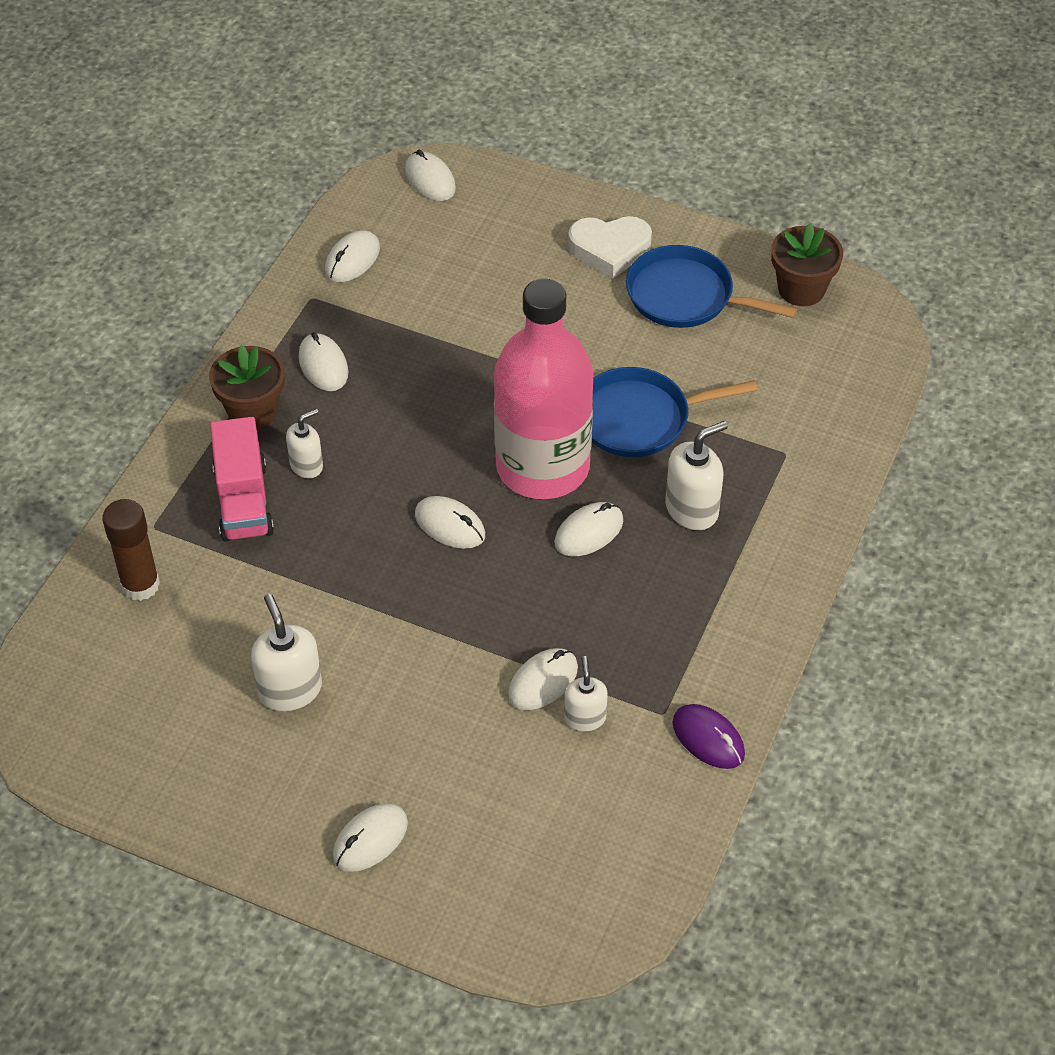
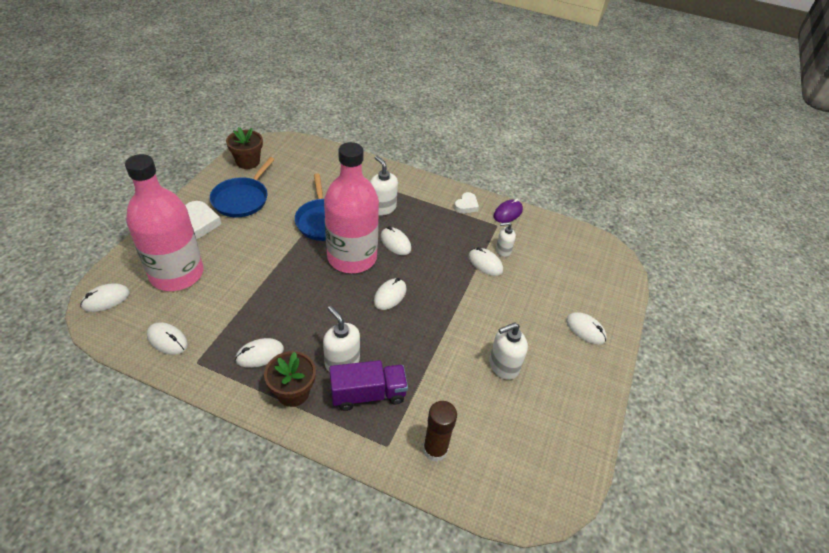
camera: 95 degrees left, 5 degrees down
pink truck [210,417,274,542] -> purple truck [329,360,408,411]
white soap dispenser [286,409,323,478] -> white soap dispenser [323,306,360,372], size x1.56
none -> pink bottle [125,154,204,291]
none -> white heart [454,192,479,213]

